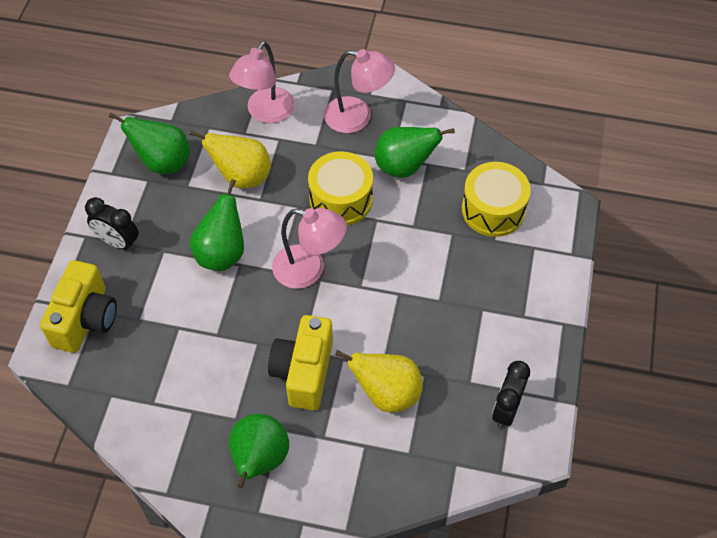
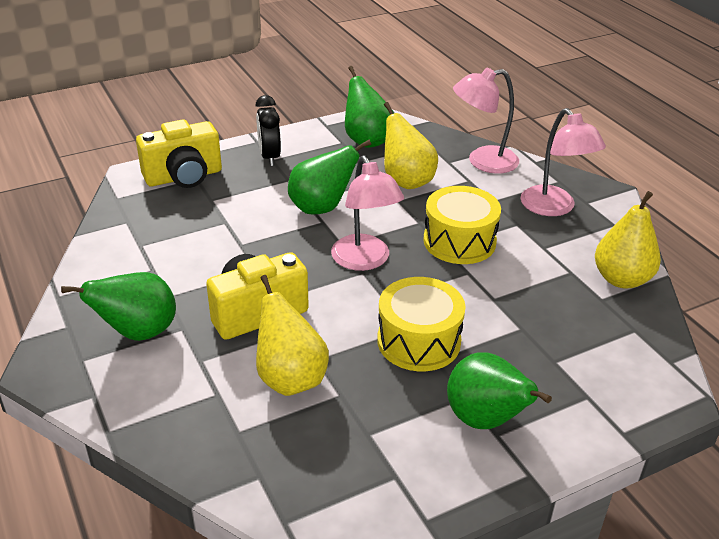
camera: 50 degrees right, 20 degrees down
green pear [375,127,455,178] -> green pear moved to [447,352,552,429]
yellow drum [462,162,531,237] -> yellow drum moved to [377,277,465,371]
black clock [492,361,530,429] -> none
none -> yellow pear [595,191,661,289]

